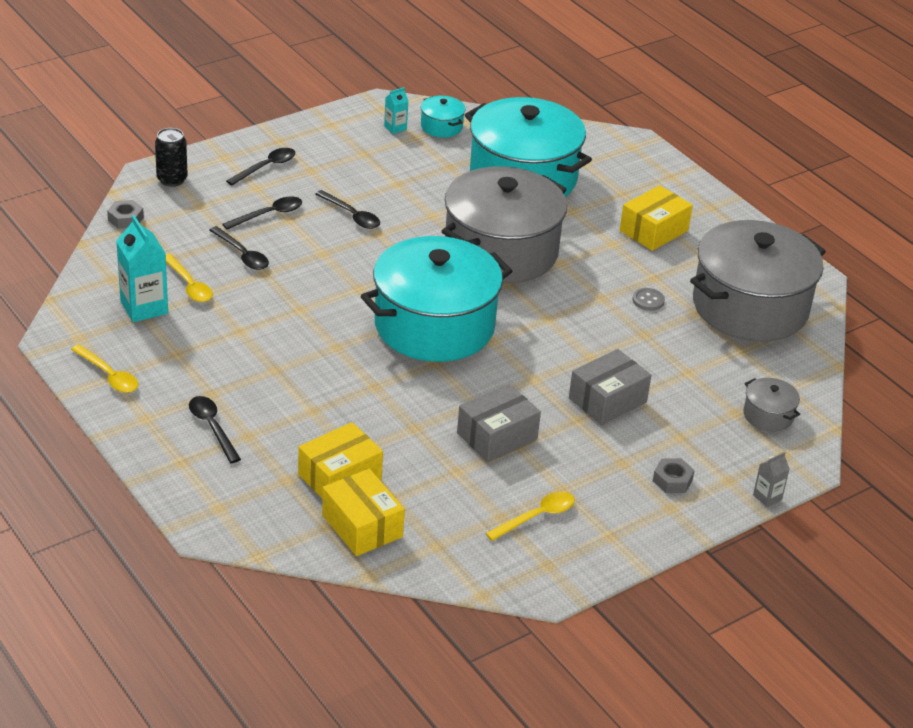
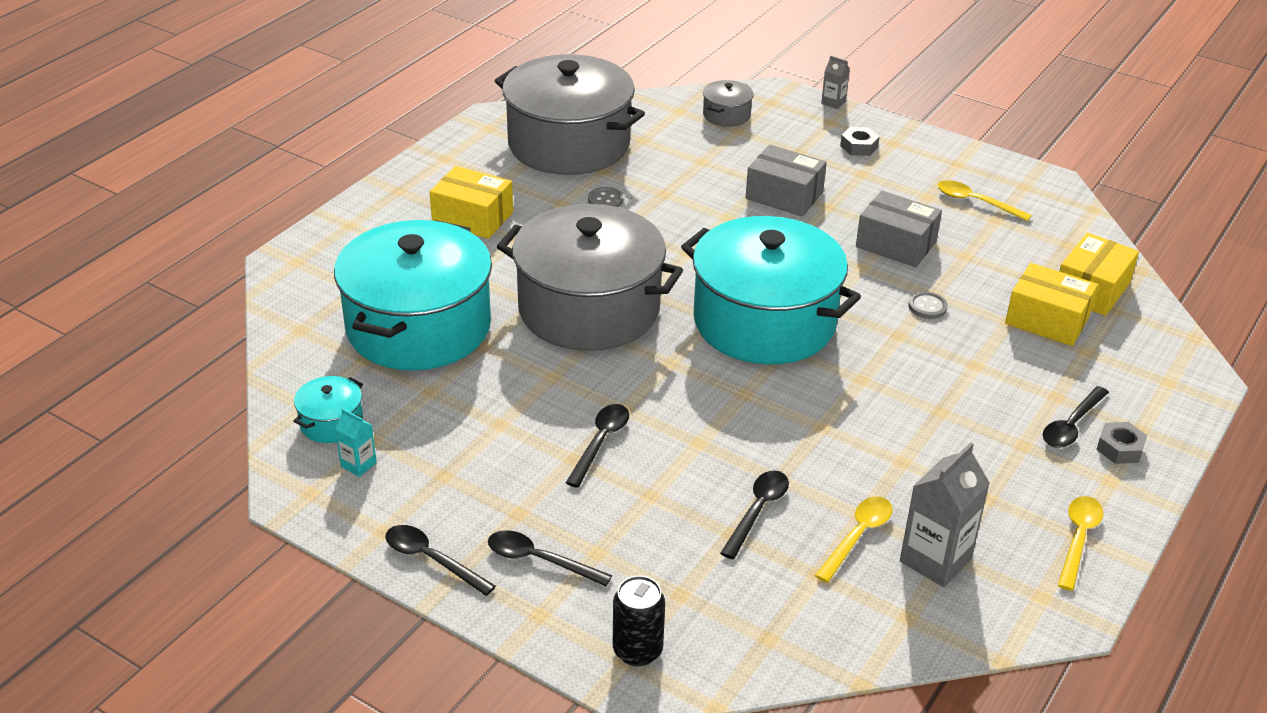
camera: 110 degrees left, 0 degrees up
grey nut [107,200,144,229] -> grey nut moved to [1096,422,1148,464]
turquoise carton [116,215,168,322] -> grey carton [900,442,990,587]
black spoon [222,196,302,230] -> black spoon moved to [385,525,496,596]
none -> grey button [908,292,948,319]

